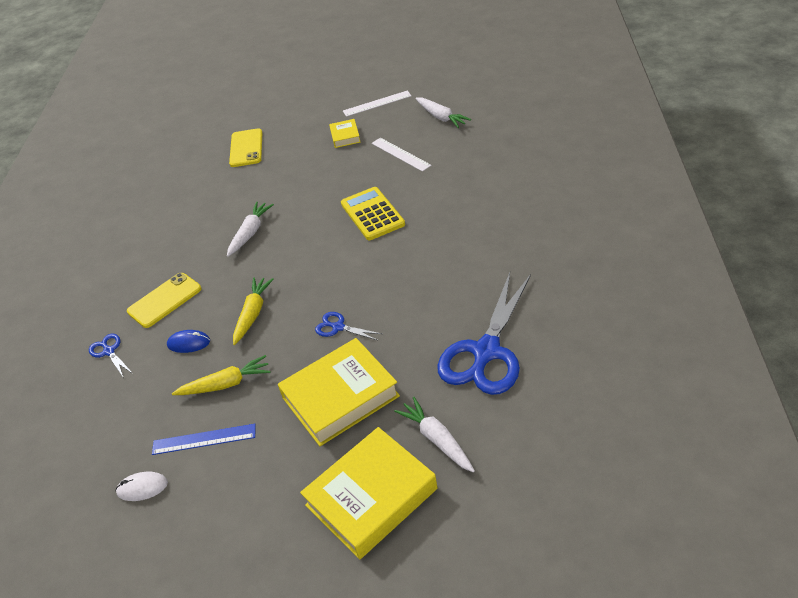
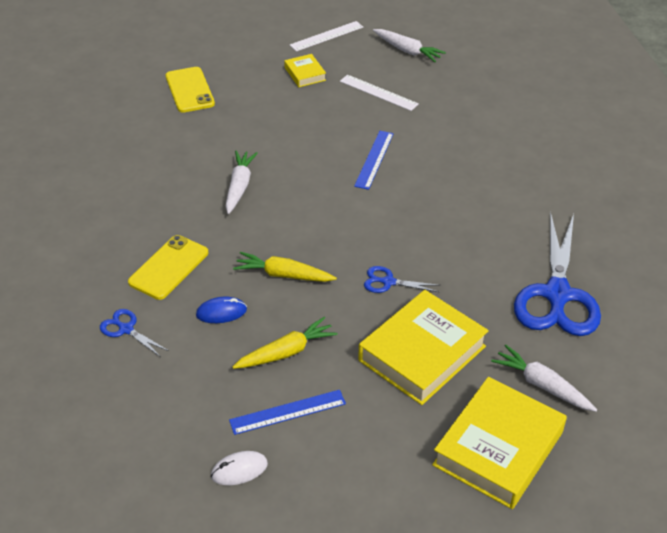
camera: 20 degrees left, 0 degrees up
yellow carrot [233,277,274,345] -> yellow carrot turned 75 degrees counterclockwise [233,252,337,282]
yellow calculator [341,187,405,240] -> blue ruler [354,131,394,190]

